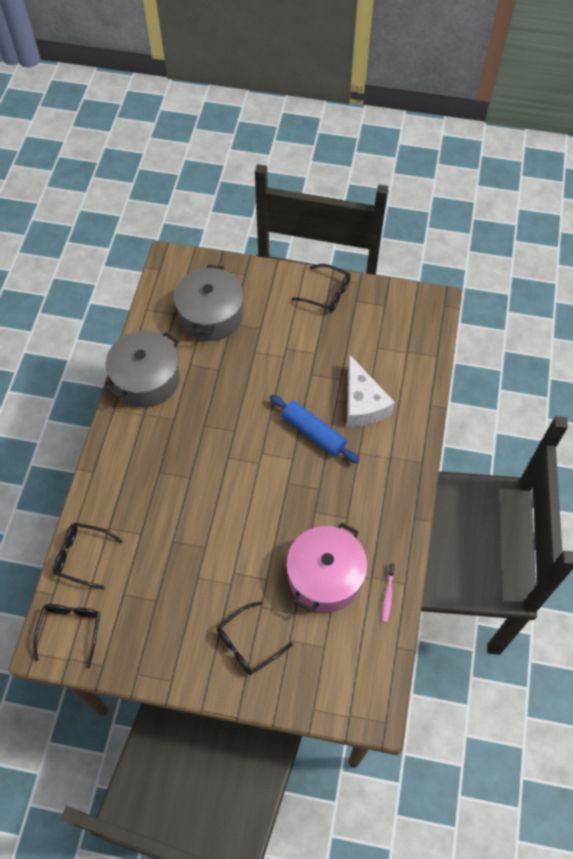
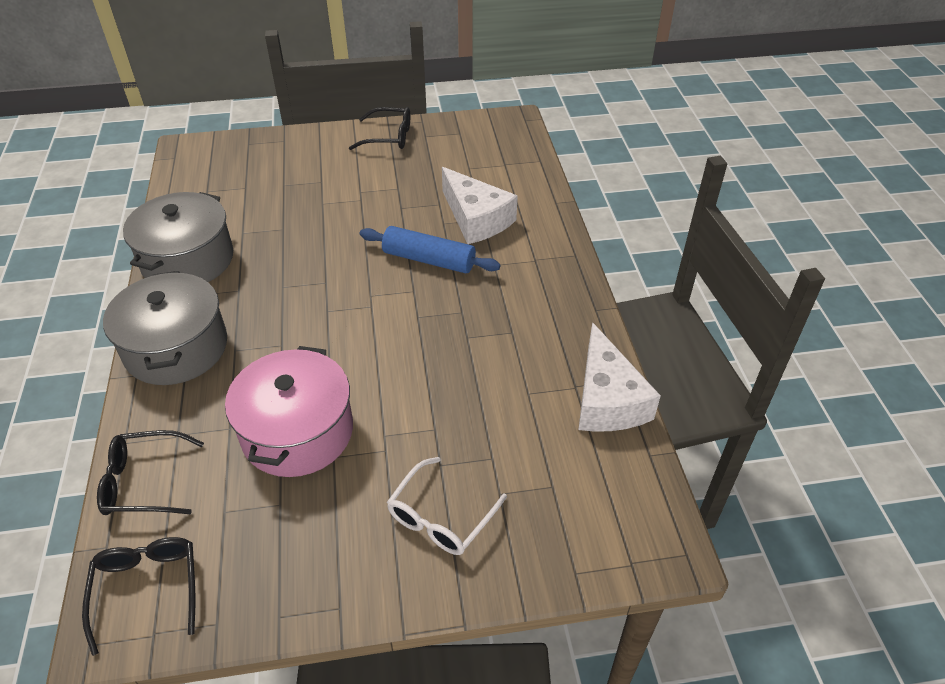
camera: 20 degrees left, 15 degrees down
grey pot [174,265,244,341] -> grey pot moved to [103,271,227,385]
black glasses [217,602,293,675] -> white glasses [387,457,507,555]
pink pot [286,523,368,612] -> pink pot moved to [225,346,353,477]
pink toothbrush [382,564,395,623] -> white cheese [578,322,661,432]

